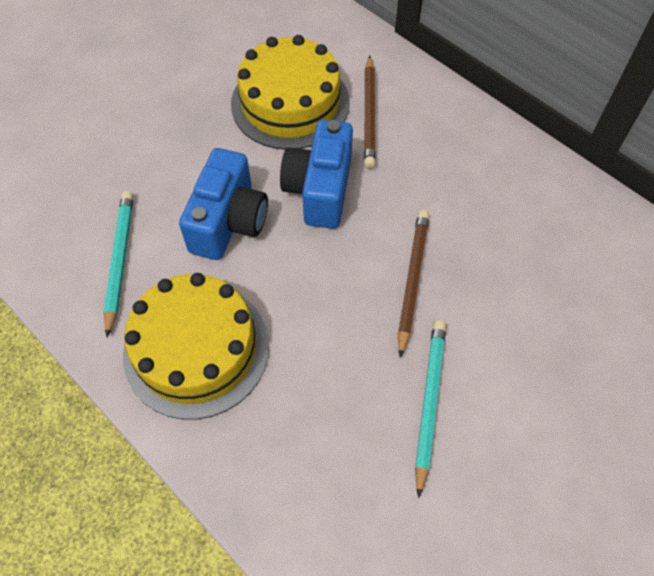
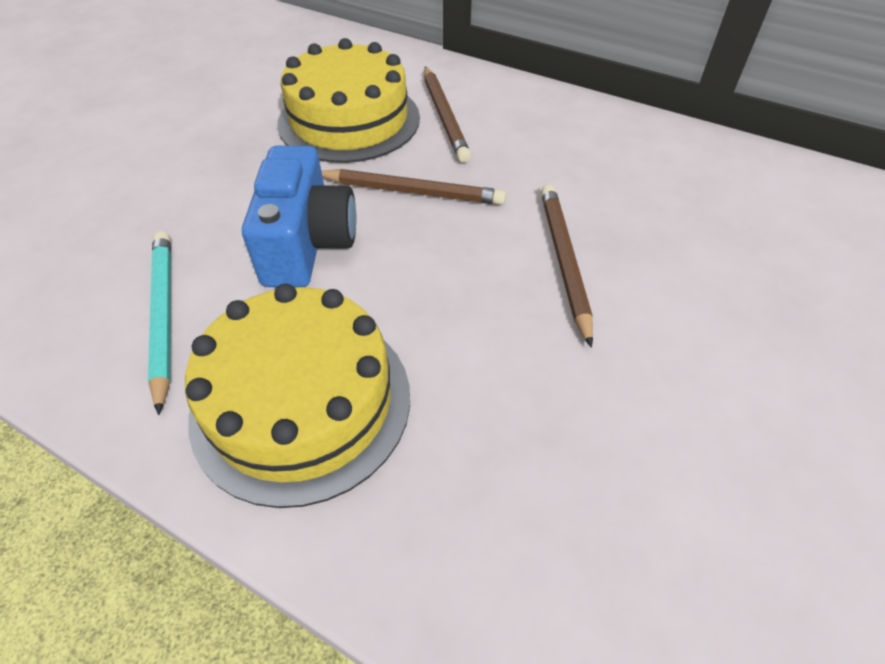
camera: 15 degrees left, 10 degrees down
blue camera [280,120,353,229] -> brown pencil [321,169,506,205]
turquoise pencil [415,320,446,498] -> none

